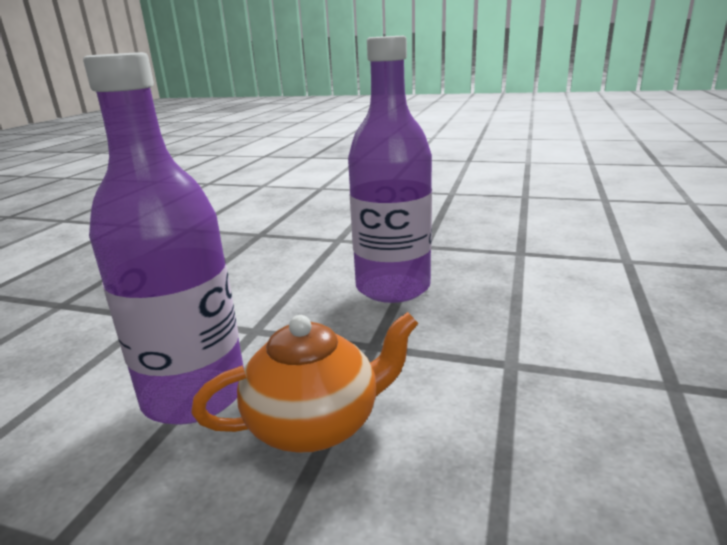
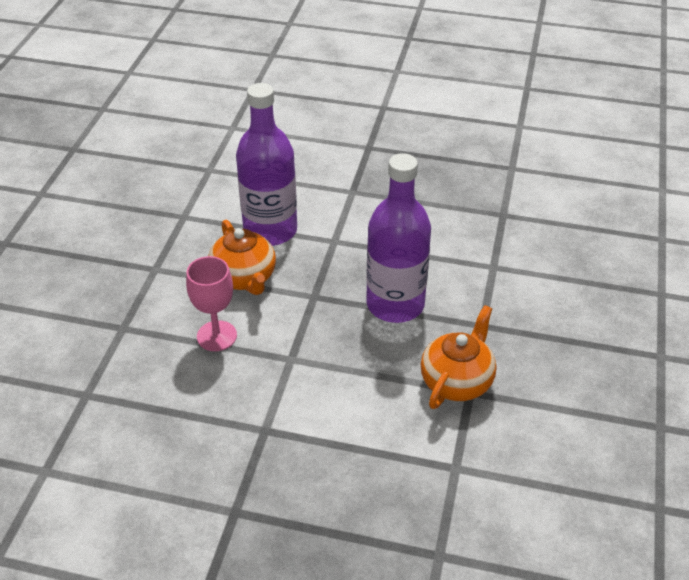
camera: 85 degrees right, 20 degrees up
none -> pink goblet [186,256,237,351]
none -> orange teapot [421,305,496,409]

